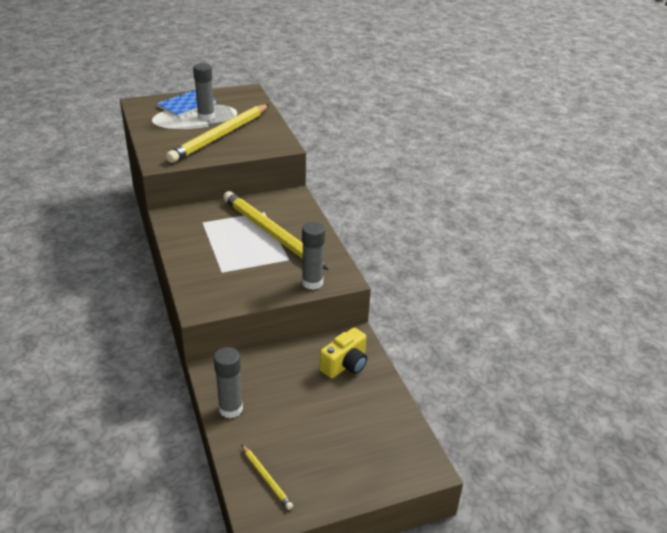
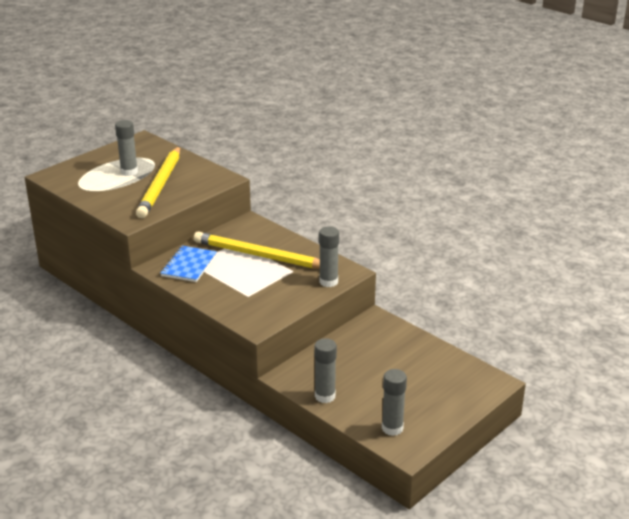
camera: 25 degrees left, 5 degrees down
blue notebook [156,90,216,117] -> blue notebook moved to [160,246,217,282]
yellow pencil [241,444,293,510] -> grey glue stick [382,369,407,436]
yellow camera [320,327,367,378] -> none

